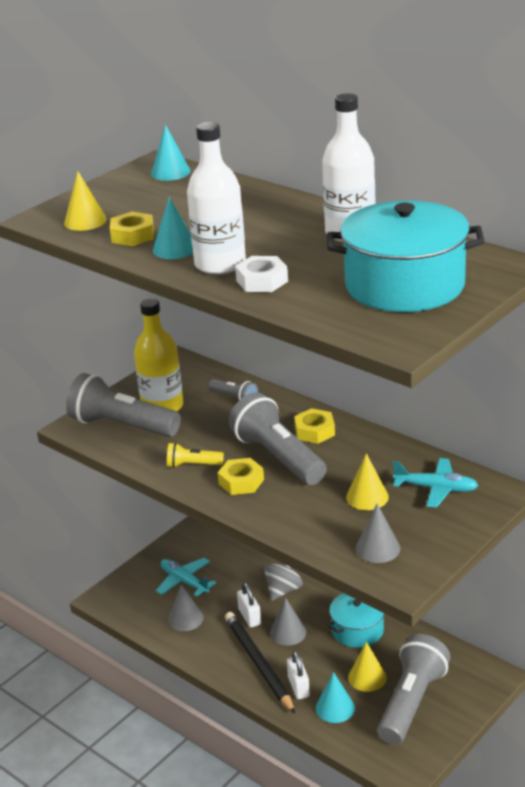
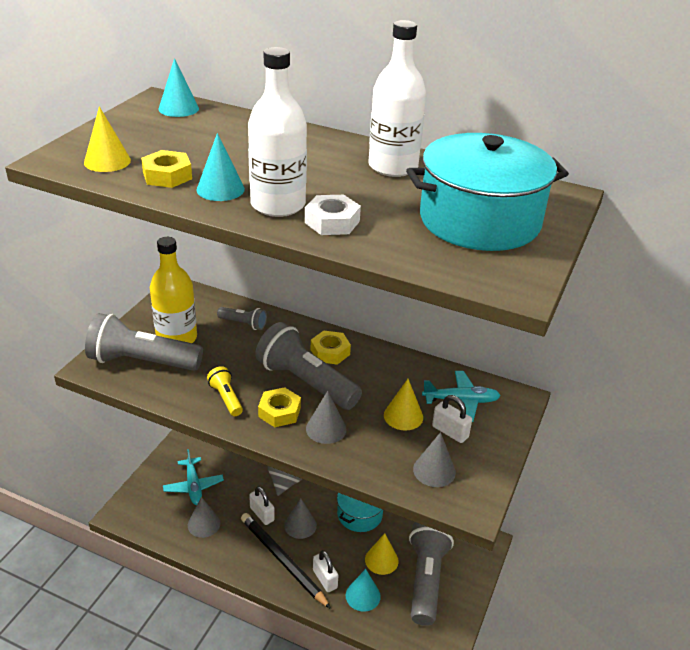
camera: 20 degrees left, 5 degrees up
turquoise plane [156,558,216,597] -> turquoise plane turned 135 degrees counterclockwise [163,449,224,505]
yellow flashlight [167,442,224,468] -> yellow flashlight turned 75 degrees clockwise [207,366,243,416]
none -> grey cone [306,391,347,444]
none -> white padlock [432,395,472,443]

